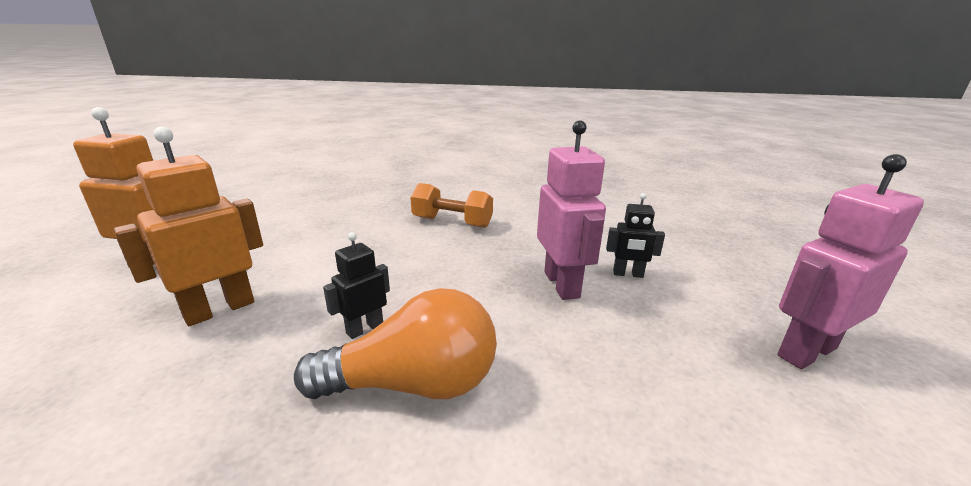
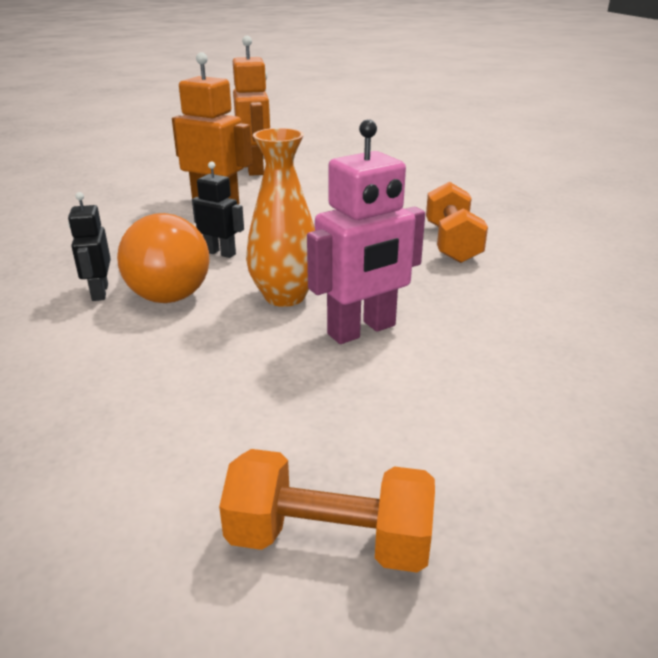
camera: 70 degrees right, 5 degrees up
black robot [606,193,665,278] -> black robot moved to [68,192,111,301]
pink robot [777,154,924,369] -> orange dumbbell [219,449,435,573]
none -> orange vase [246,128,315,307]

